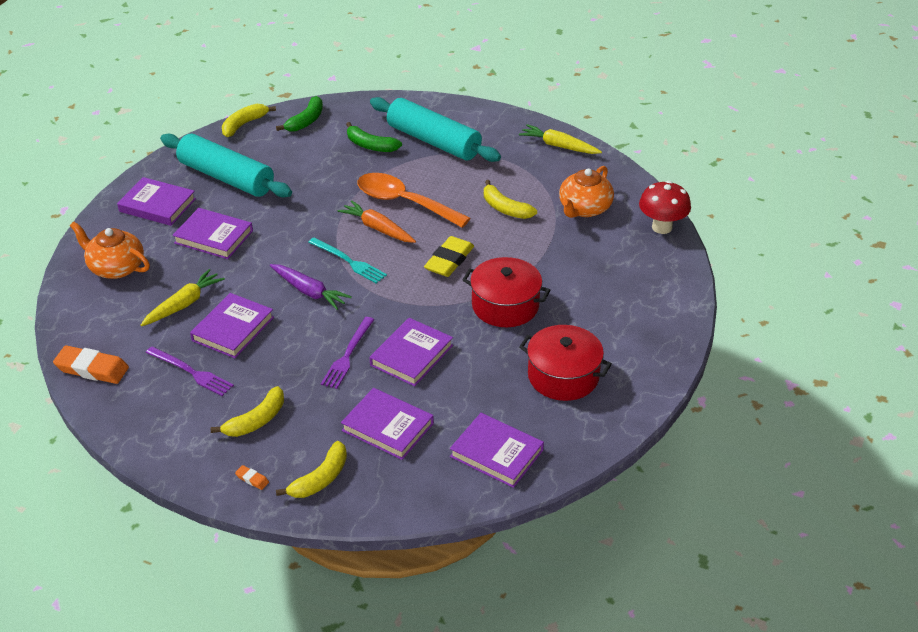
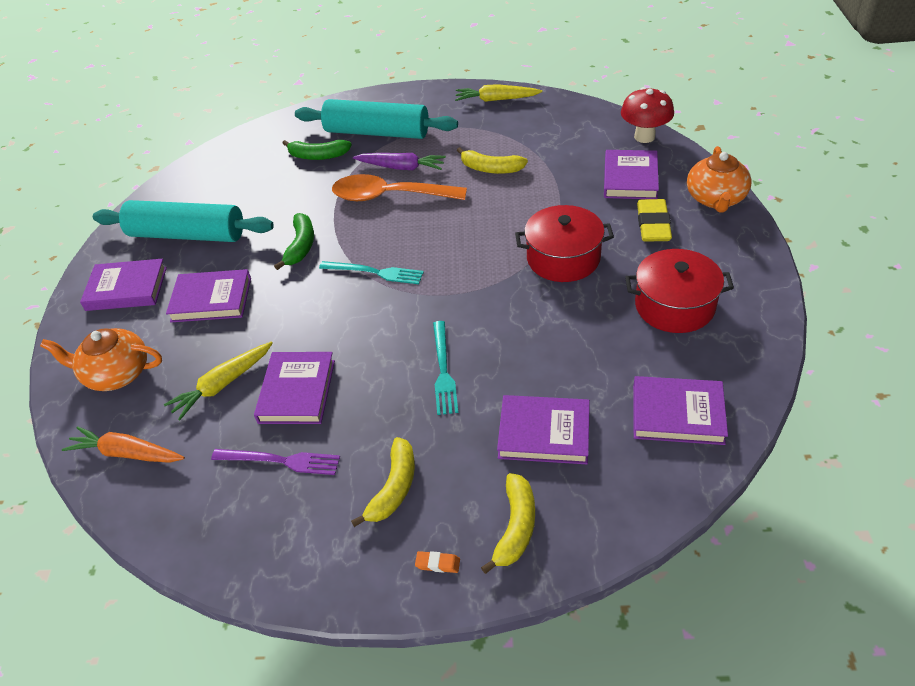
camera: 20 degrees left, 5 degrees up
orange eraser [53,345,129,384] -> none
yellow carrot [141,269,225,326] -> yellow carrot turned 150 degrees counterclockwise [164,342,273,420]
yellow banana [222,104,276,137] -> none
purple carrot [270,264,352,310] -> purple carrot moved to [353,153,446,170]
green banana [276,96,323,132] -> green banana moved to [274,213,314,270]
purple fork [321,317,374,389] -> turquoise fork [433,321,458,415]
orange carrot [338,200,416,243] -> orange carrot moved to [62,426,185,463]
purple book [370,318,453,387] -> purple book moved to [604,150,659,199]
yellow eraser [424,236,474,277] -> yellow eraser moved to [637,199,672,242]
orange teapot [559,166,614,218] -> orange teapot moved to [687,146,751,213]

